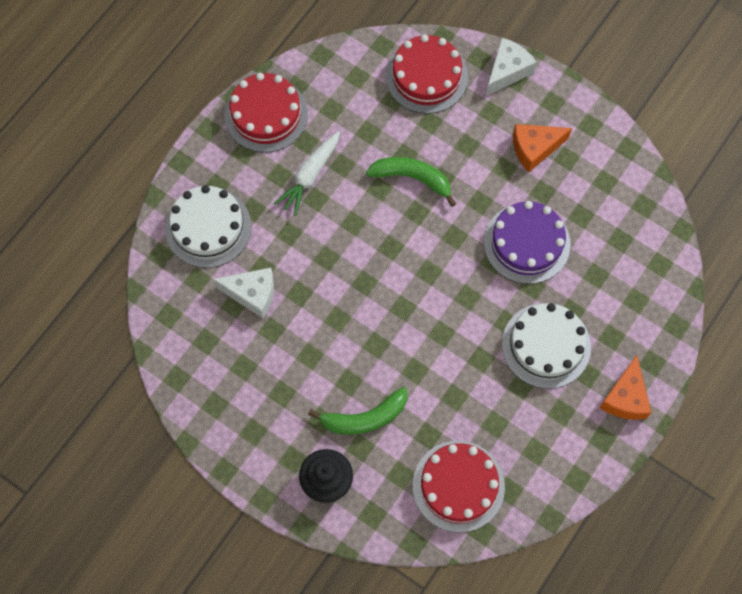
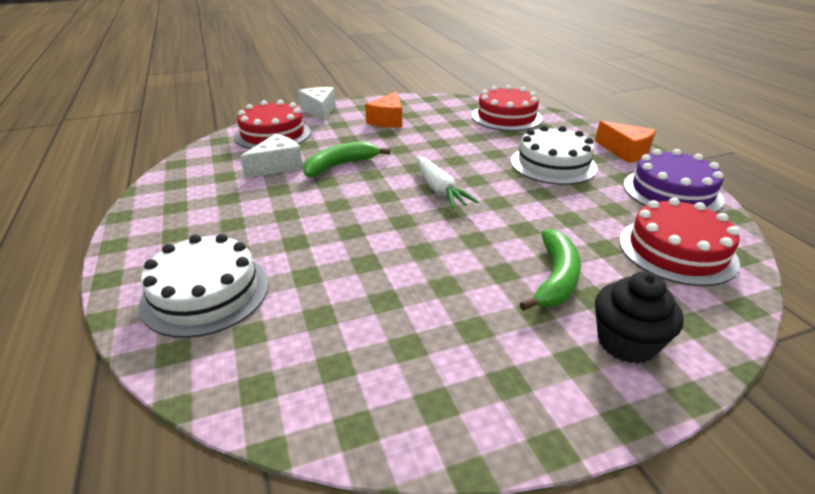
camera: 55 degrees left, 35 degrees down
white cheese [213,268,274,318] -> white cheese moved to [240,134,303,178]
red cake [224,73,308,153] -> red cake moved to [472,85,542,131]
white carrot [274,131,340,216] -> white carrot moved to [416,156,479,209]
purple cake [484,201,570,284] -> purple cake moved to [623,149,724,212]

